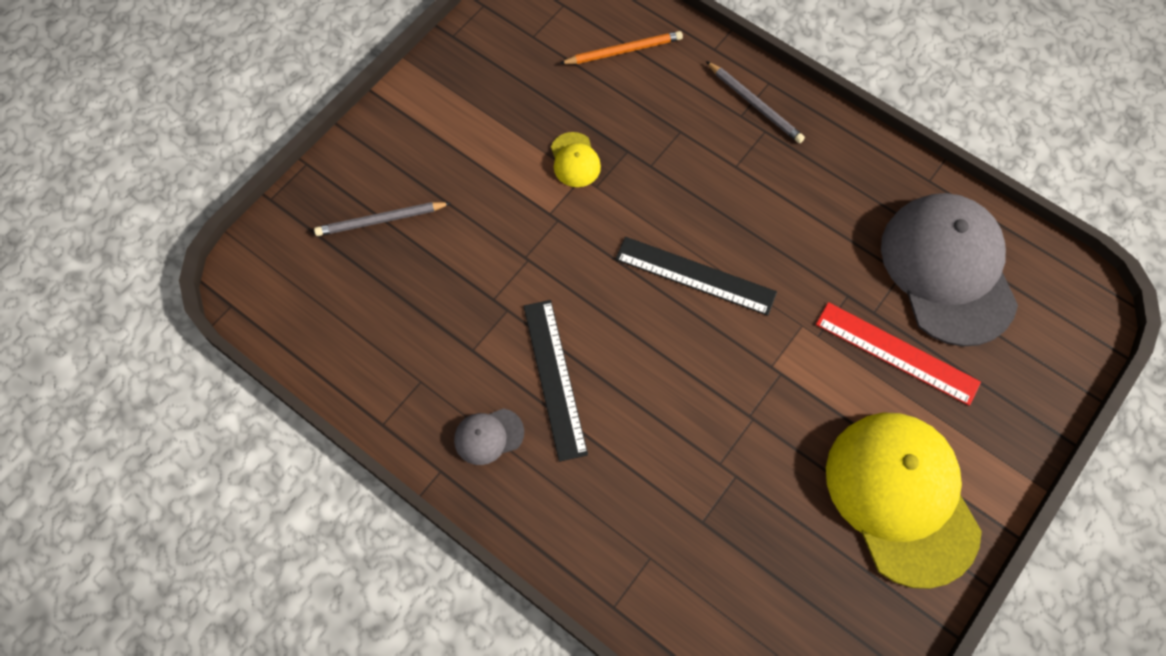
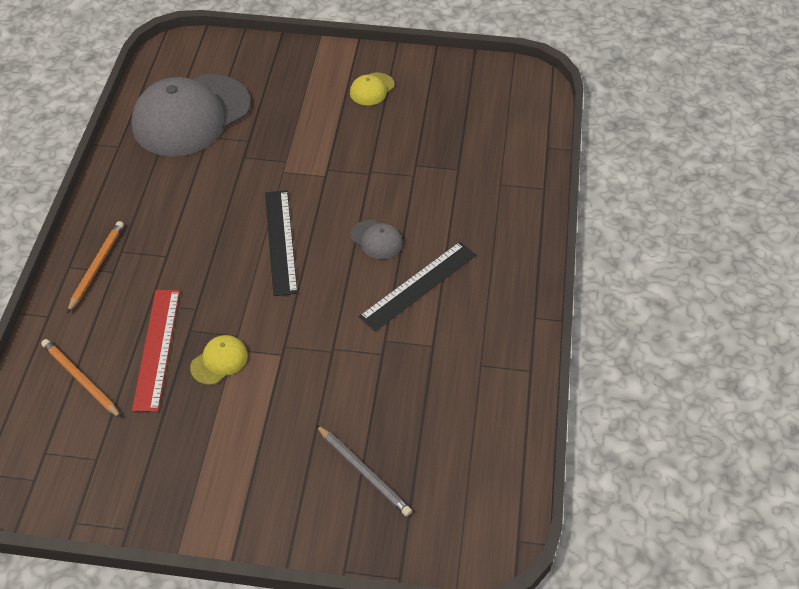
camera: 120 degrees left, 15 degrees down
grey cap [454,408,524,465] -> grey cap moved to [351,220,403,259]
grey pencil [706,61,805,143] -> orange pencil [67,221,124,313]
red ruler [816,302,981,406] -> red ruler moved to [132,290,180,412]
yellow cap [826,412,982,589] -> yellow cap [350,73,395,105], size x0.41

